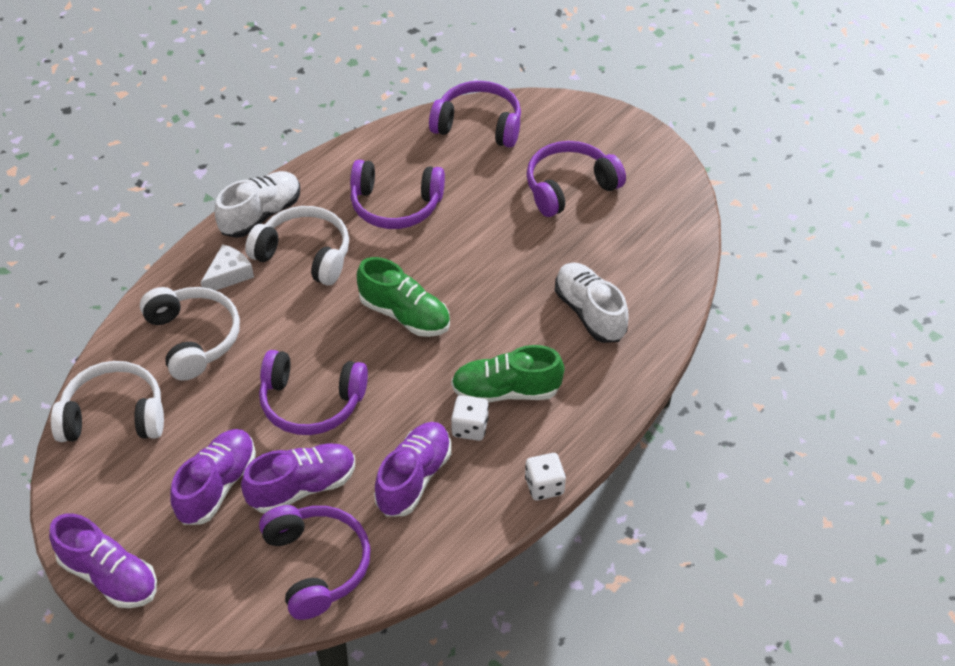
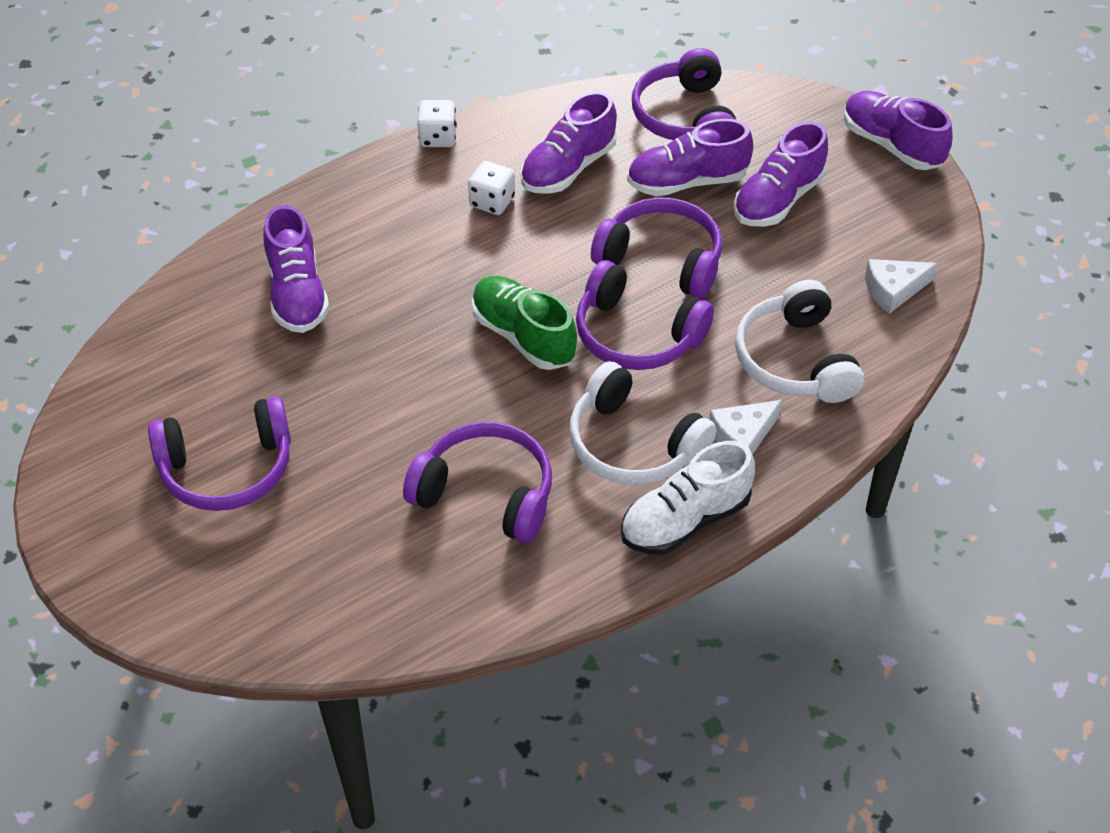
camera: 165 degrees left, 0 degrees up
white headphones [51,361,164,442] -> white cheese [865,259,938,314]
purple headphones [429,81,521,148] -> purple headphones moved to [576,260,714,370]
green shoe [451,345,564,403] -> none
white shoe [555,262,628,343] -> purple shoe [263,205,329,333]

